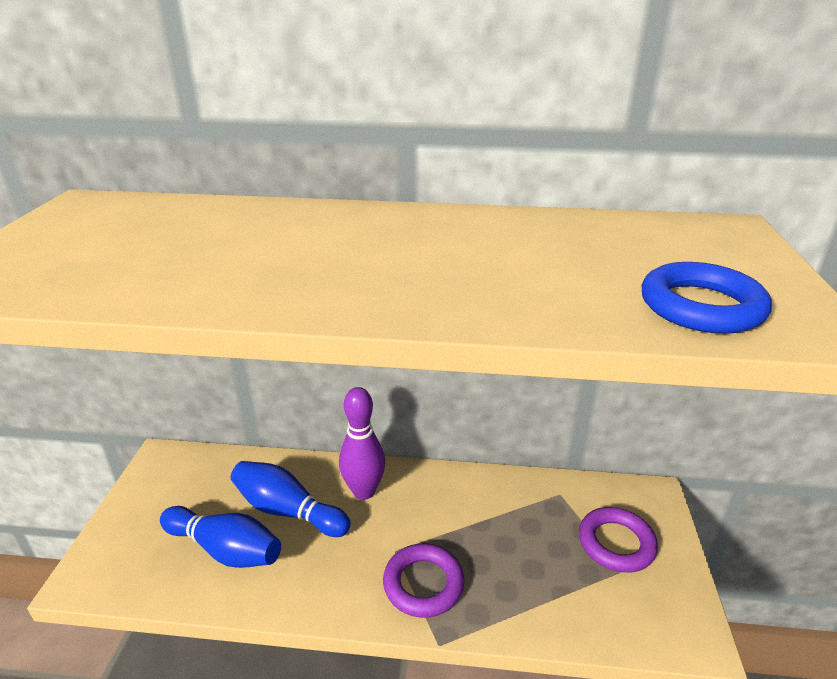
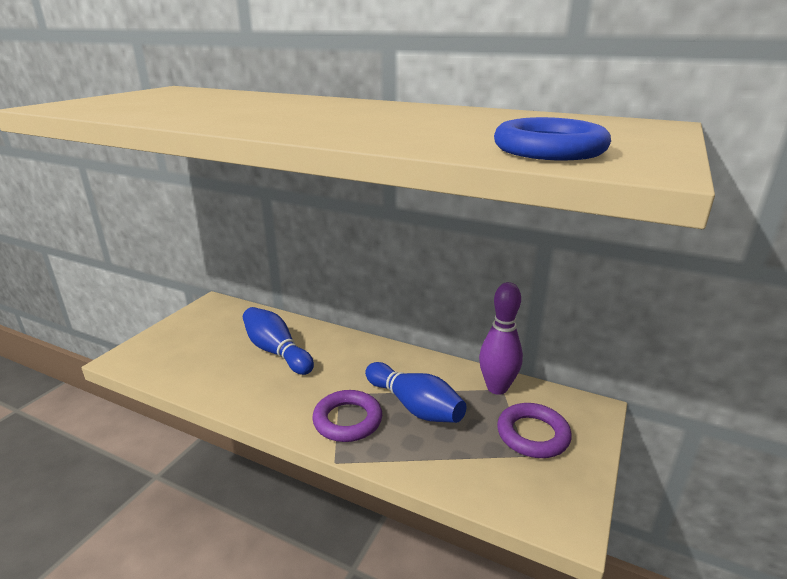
camera: 20 degrees right, 5 degrees down
blue bowling pin [160,506,281,568] -> blue bowling pin moved to [365,362,467,423]
purple bowling pin [339,387,385,500] -> purple bowling pin moved to [479,282,523,395]

